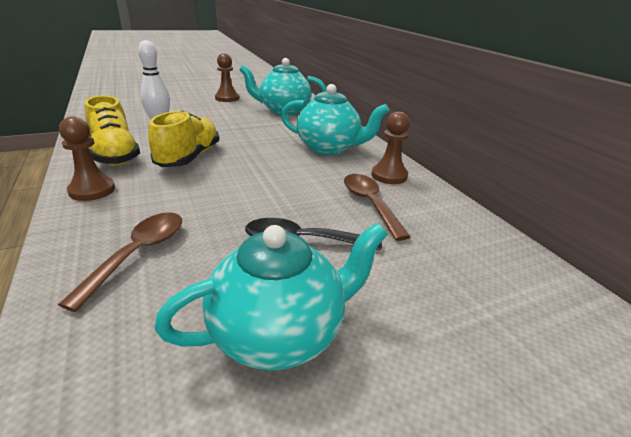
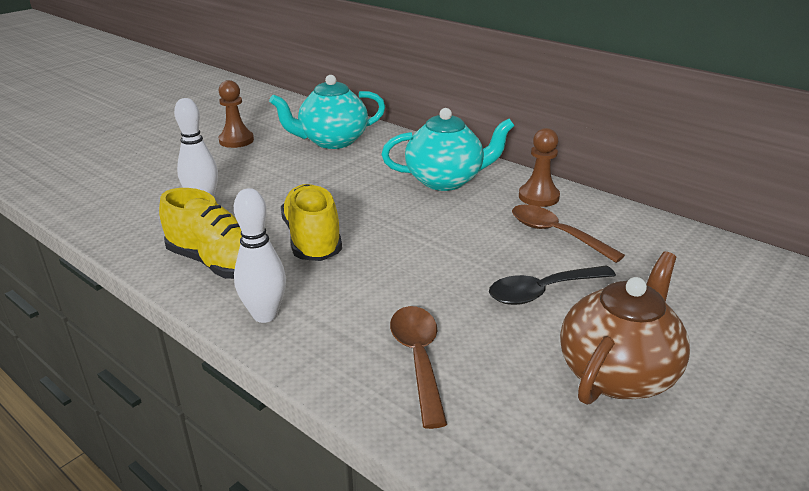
camera: 25 degrees left, 0 degrees up
brown pawn [59,116,115,201] -> white bowling pin [234,188,286,323]
turquoise teapot [155,223,388,370] -> brown teapot [560,251,690,405]

